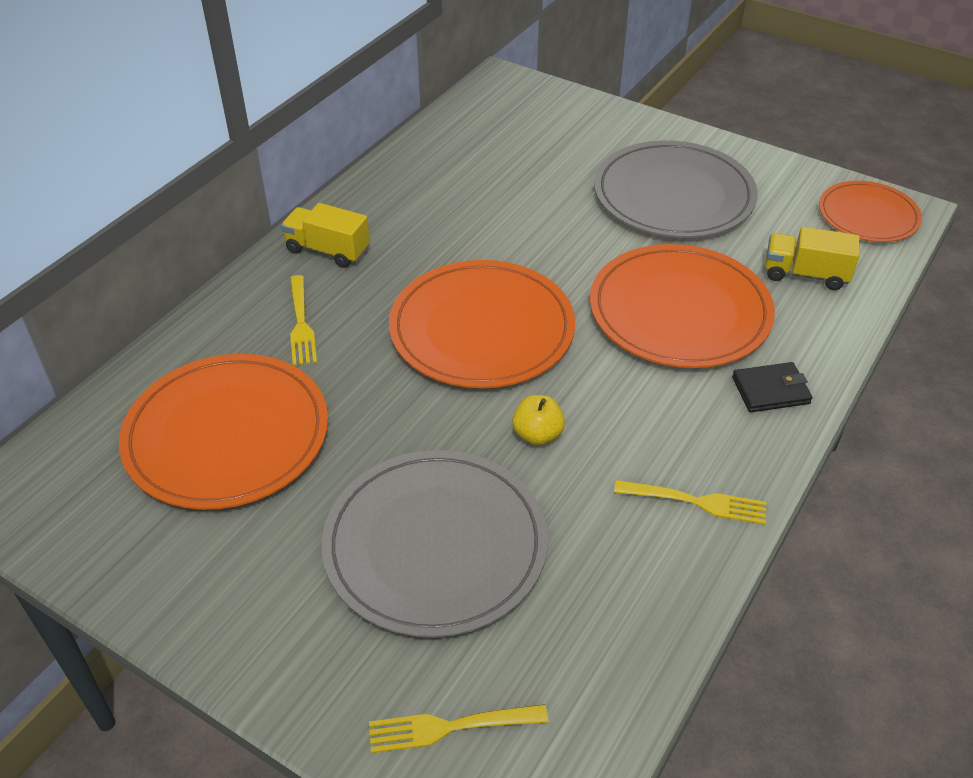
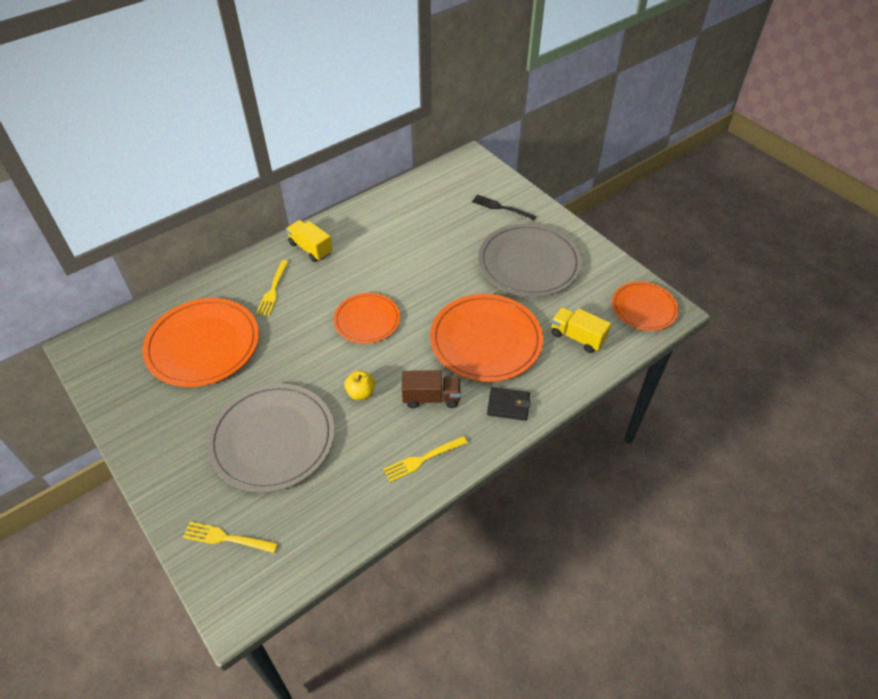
camera: 20 degrees right, 5 degrees up
orange plate [389,260,575,388] -> orange plate [333,293,400,344], size x0.60
yellow fork [614,480,766,525] -> yellow fork turned 120 degrees clockwise [383,436,468,482]
none -> brown truck [402,371,461,408]
none -> black fork [472,195,536,221]

